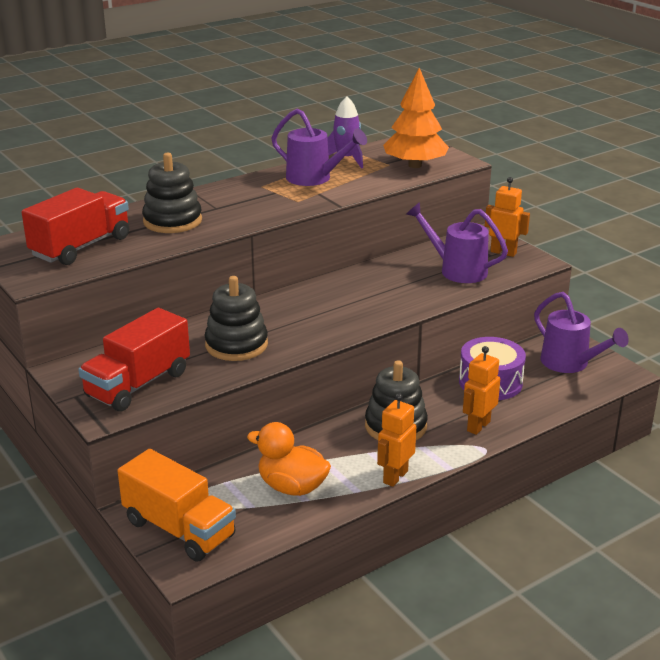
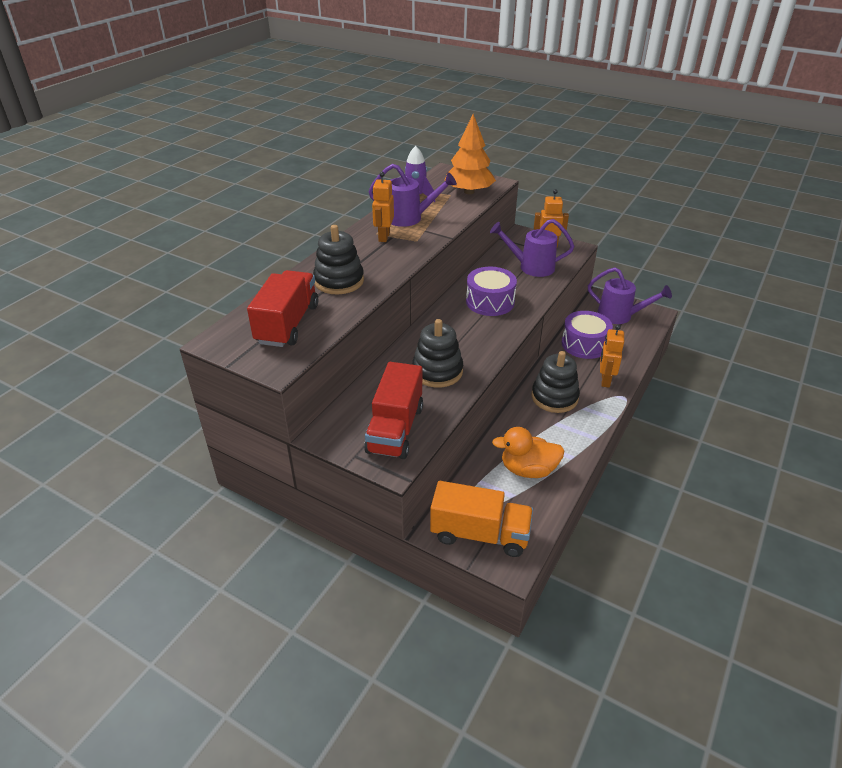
camera: 25 degrees left, 10 degrees up
orange robot [377,393,416,487] -> orange robot moved to [372,172,394,242]
none -> purple drum [466,267,517,316]

